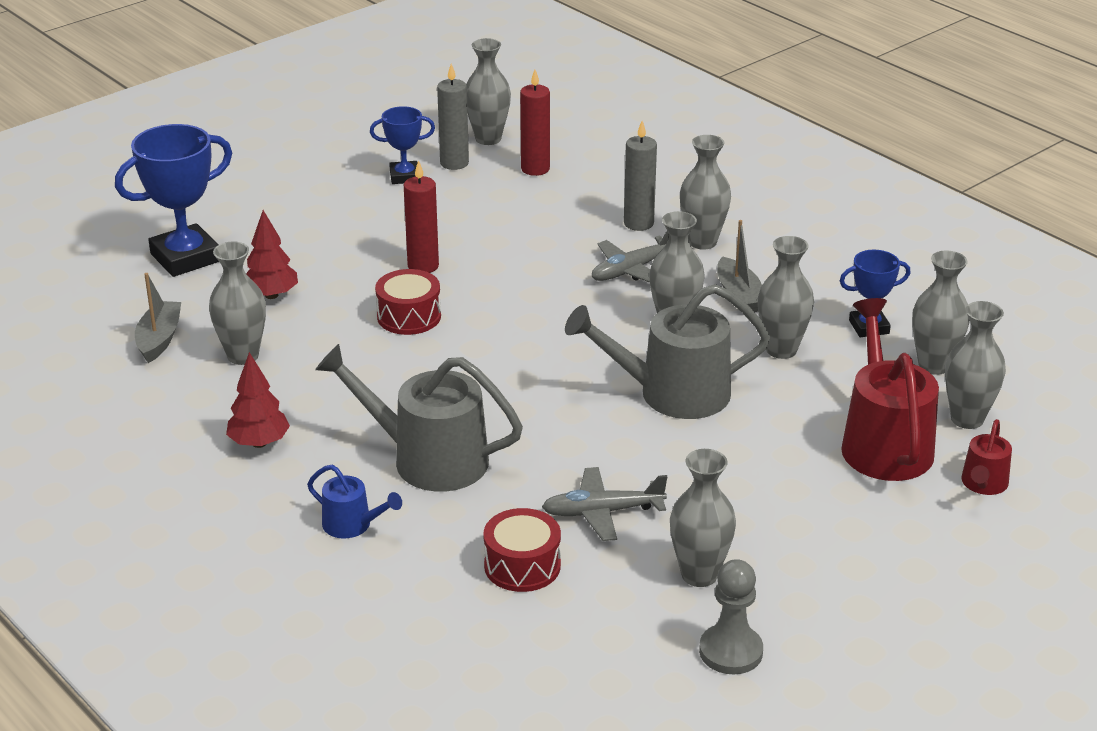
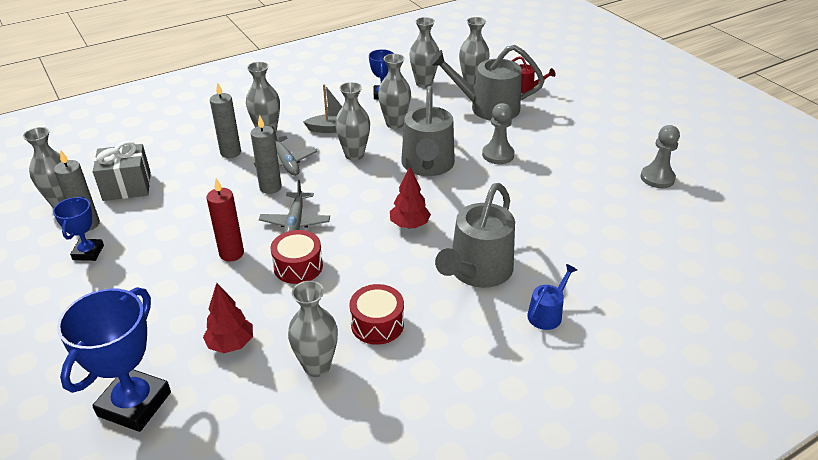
camera: 80 degrees left, 5 degrees up
blue trophy [115,124,232,277] -> blue trophy turned 45 degrees clockwise [57,287,171,432]
grey boat [135,273,181,363] -> none
red tree [226,352,290,448] -> red tree moved to [390,167,431,229]
red drum [483,508,561,592] -> red drum moved to [349,284,404,345]
red candle [520,70,550,176] -> grey gift [93,141,151,201]
grey plane [542,467,667,541] -> grey plane moved to [259,180,330,233]
grey vase [670,449,736,587] -> none
red watering can [841,298,939,481] -> grey watering can [430,45,545,121]
none -> grey candle [251,115,282,194]
none -> grey pawn [482,103,515,164]

